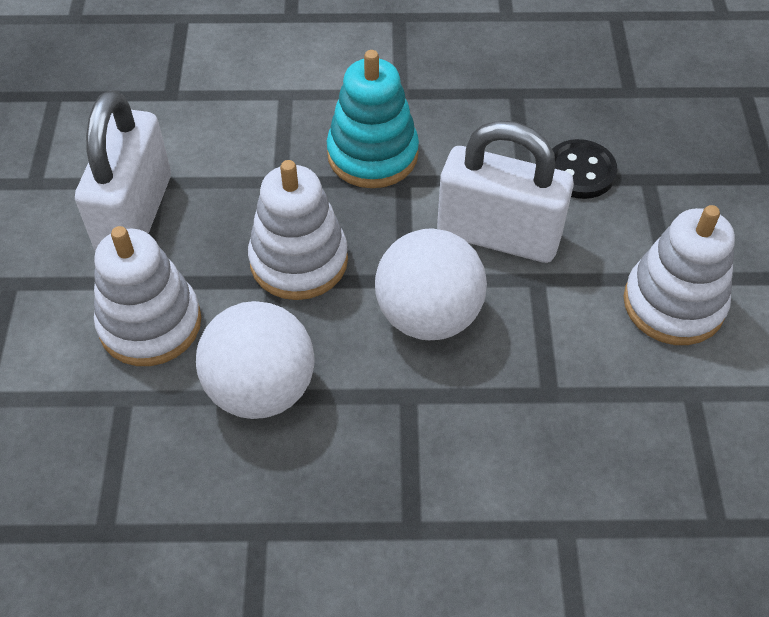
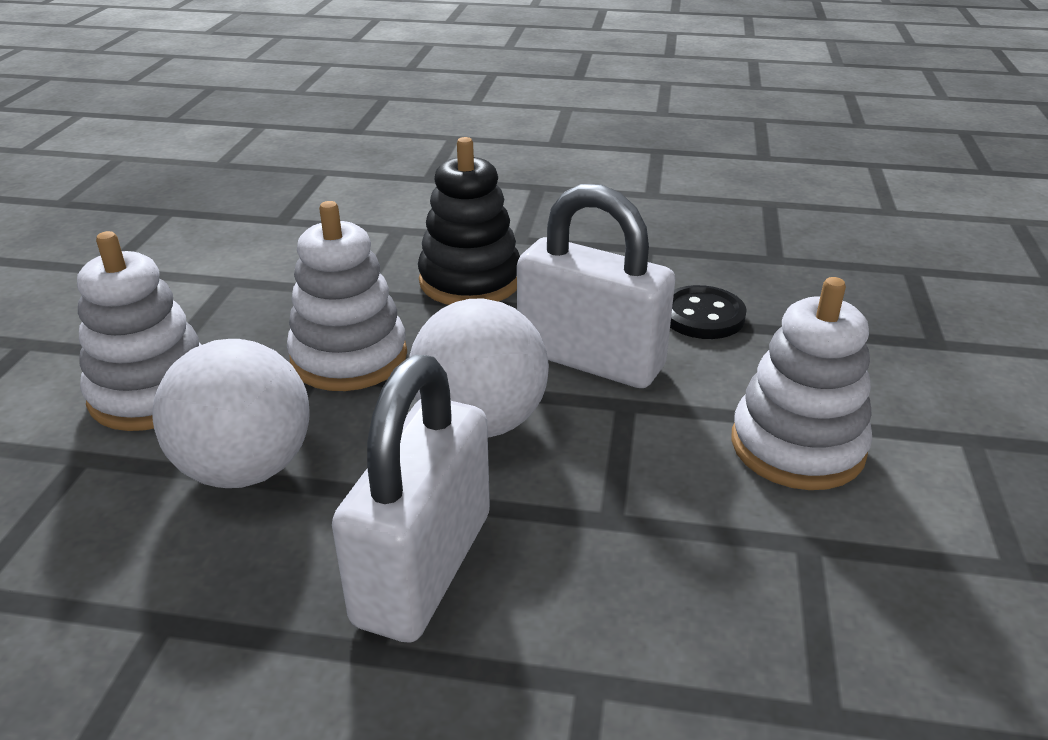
camera: 10 degrees right, 20 degrees down
white padlock [75,90,171,251] -> white padlock moved to [332,355,490,643]
turquoise stacking toy [327,50,419,188] -> black stacking toy [418,137,520,305]

